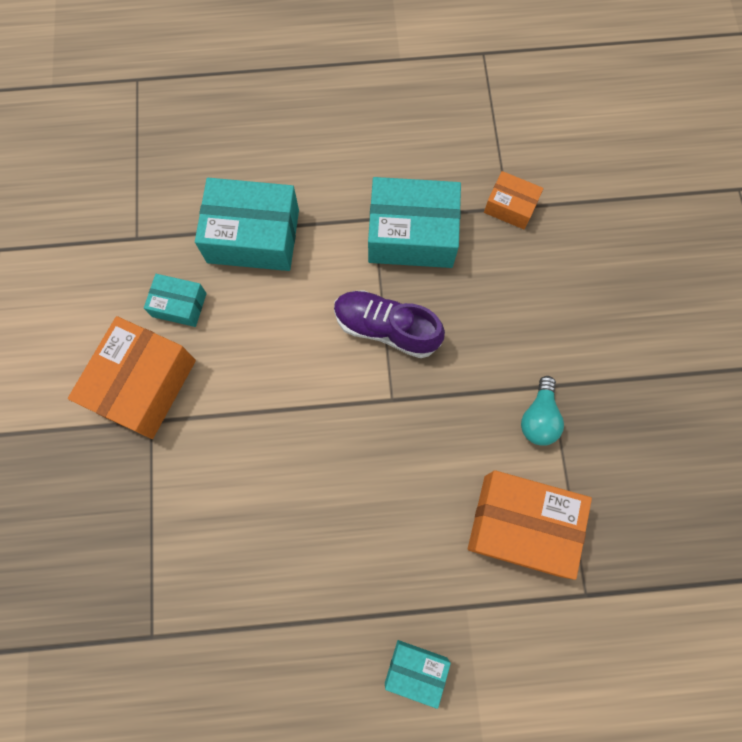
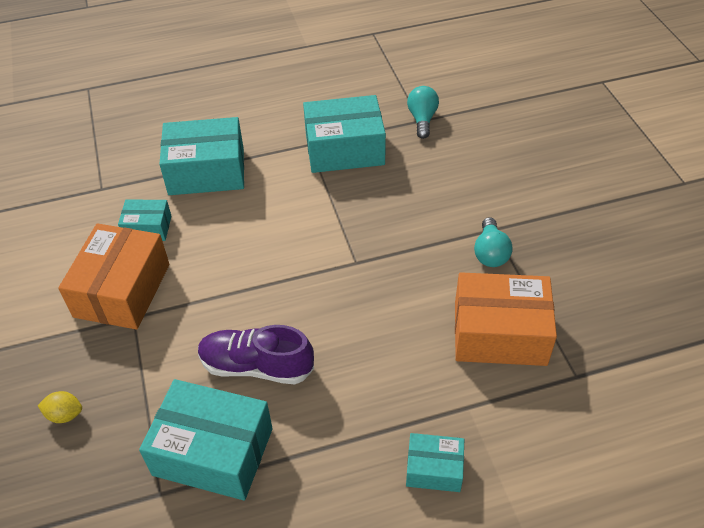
camera: 10 degrees left, 25 degrees down
purple shoe [334,290,445,358] -> purple shoe moved to [198,325,314,384]
orange box [484,171,544,229] -> turquoise light bulb [407,86,439,139]
none -> yellow lemon [37,391,82,423]
none -> turquoise box [139,379,273,501]

